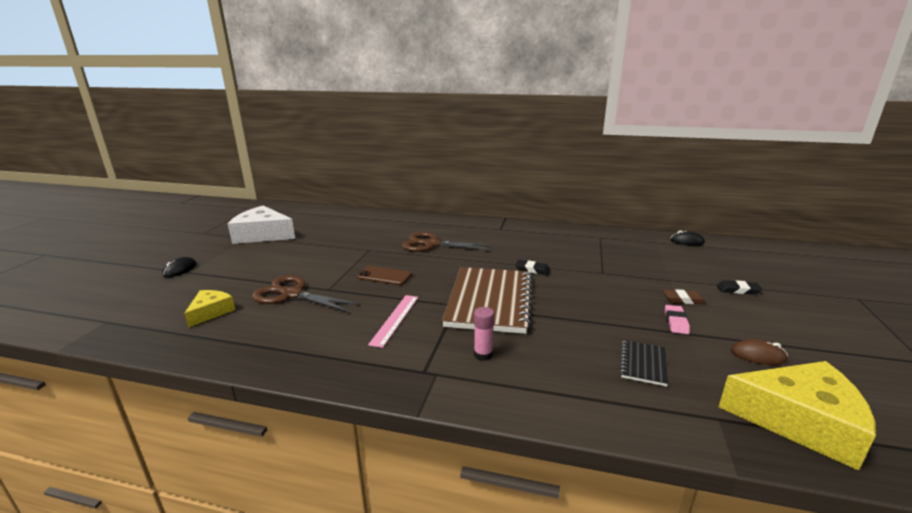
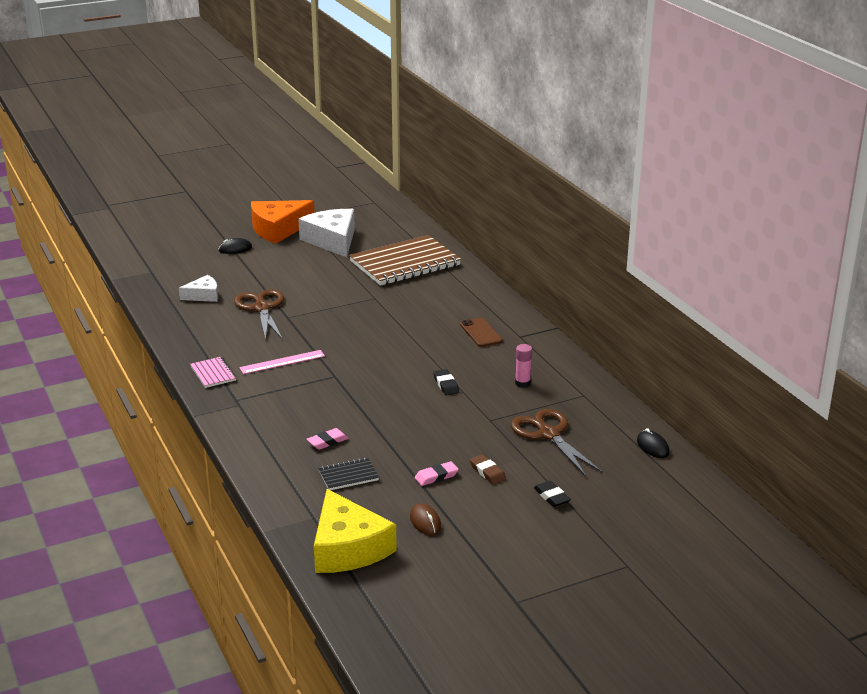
camera: 50 degrees right, 5 degrees up
yellow cheese [184,290,235,328] -> white cheese [179,275,218,302]
brown phone [357,266,412,285] -> brown phone moved to [460,318,503,347]
brown scissors [402,232,494,252] -> brown scissors moved to [511,409,603,477]
brown notebook [442,267,533,334] -> brown notebook moved to [349,235,461,286]
pink glue stick [474,307,494,361] -> pink glue stick moved to [515,344,532,388]
none -> pink notebook [190,357,236,388]
none -> orange cheese [251,200,315,244]
none -> pink eraser [307,428,349,450]

